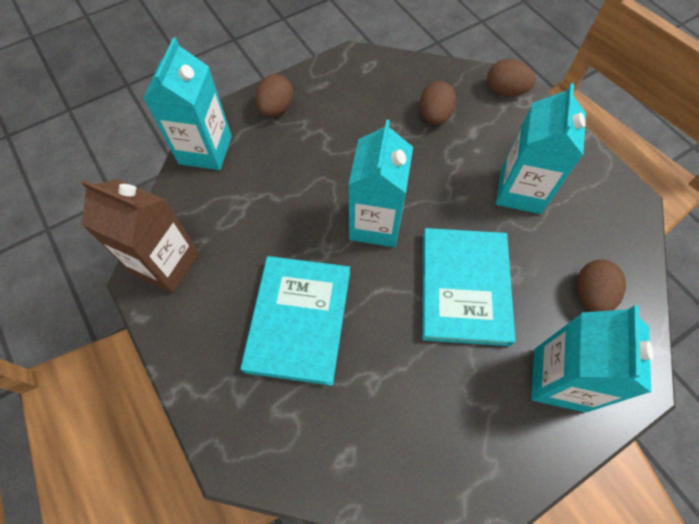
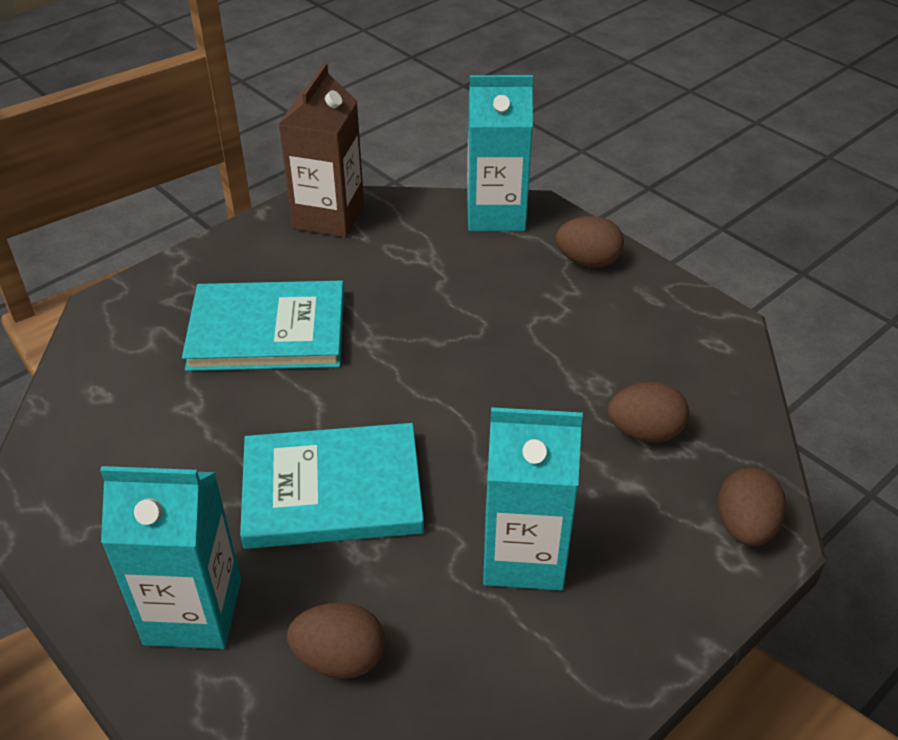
camera: 80 degrees right, 20 degrees down
turquoise carton [349,119,413,247] -> none

